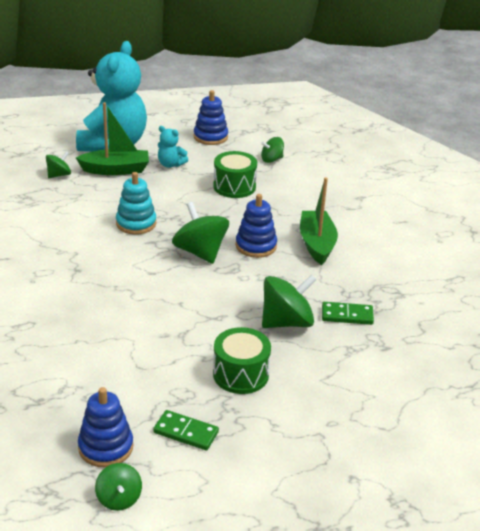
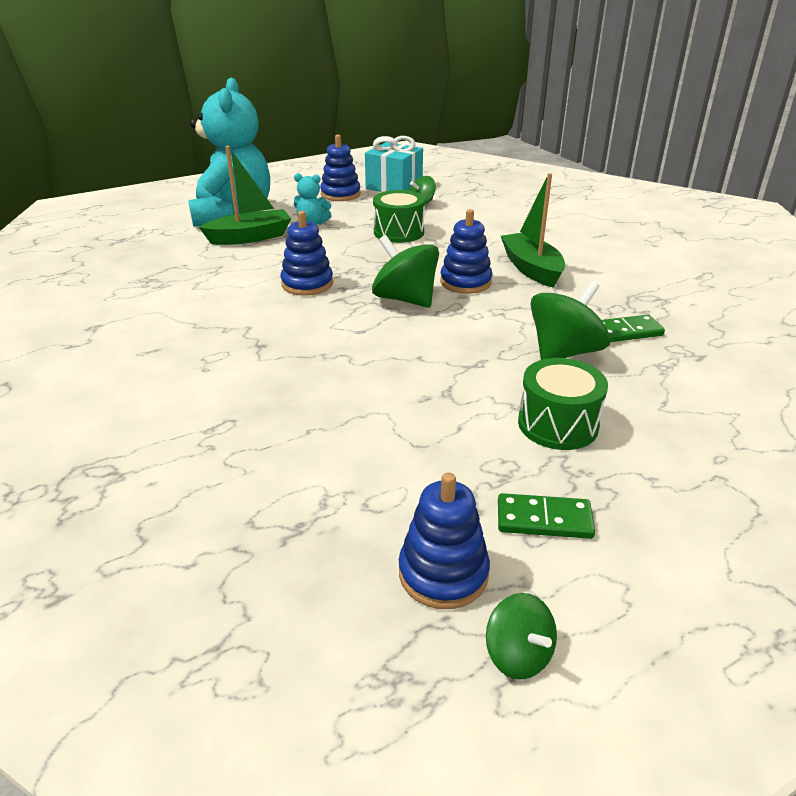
camera: 15 degrees left, 0 degrees up
green spinning top [46,151,71,178] -> none
turquoise stacking toy [116,172,156,235] -> blue stacking toy [281,211,333,296]
none -> turquoise gift [365,136,423,192]

